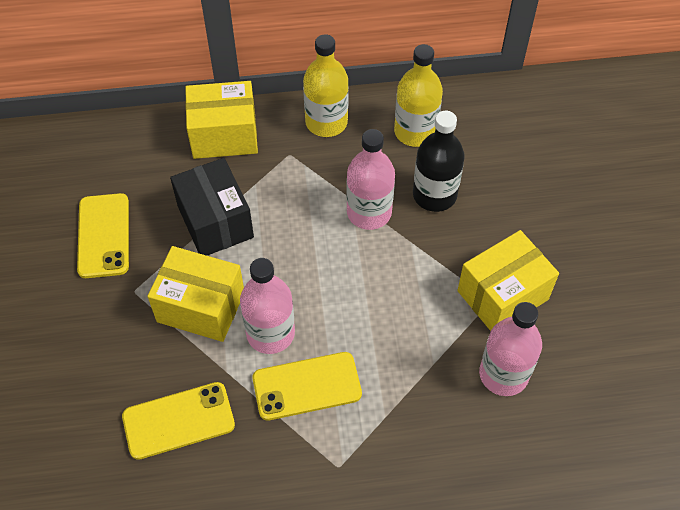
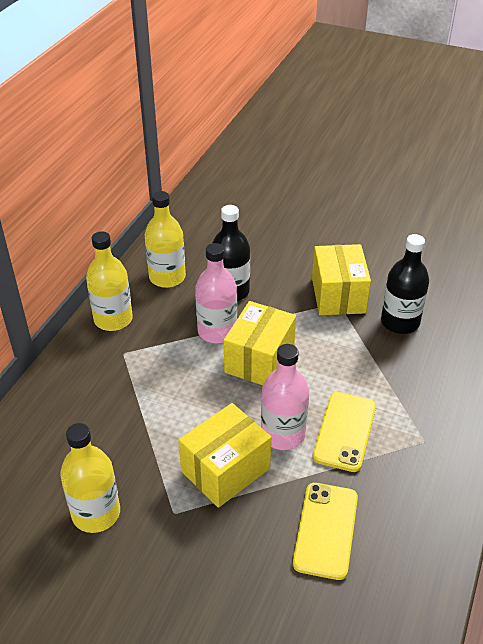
camera: 60 degrees left, 15 degrees down
yellow phone [77,193,129,278] -> yellow bottle [60,423,120,533]
black box [170,158,254,256] -> none
yellow box [185,81,258,159] -> yellow box moved to [224,301,296,385]
pink bottle [479,302,542,396] -> black bottle [381,234,429,334]

